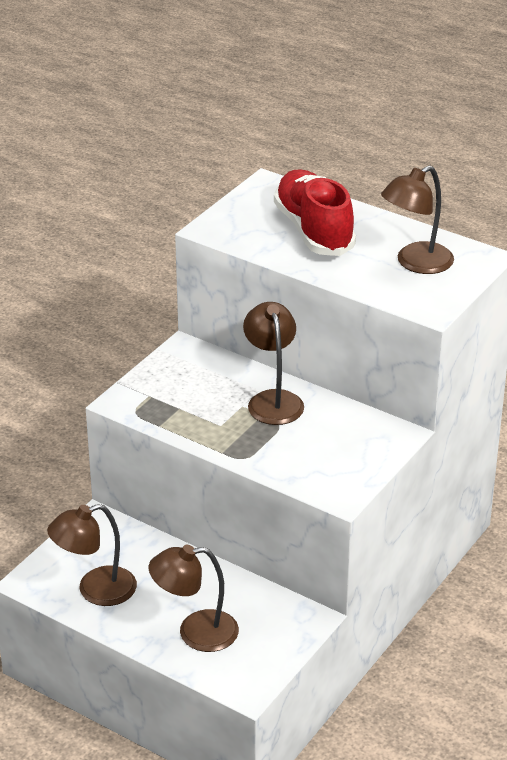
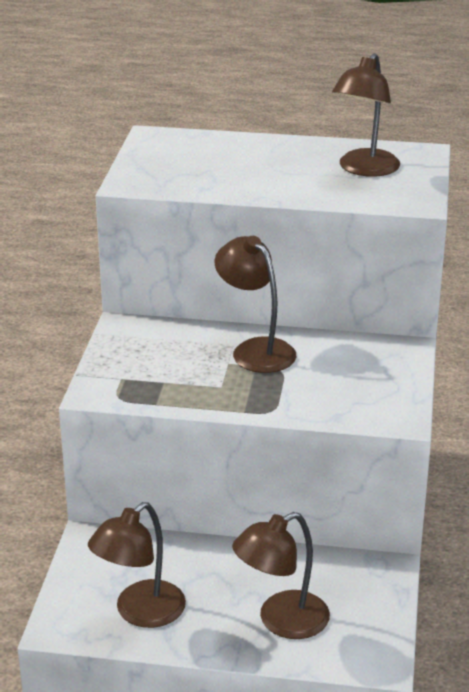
camera: 25 degrees left, 5 degrees down
red shoe [274,169,356,256] -> none

